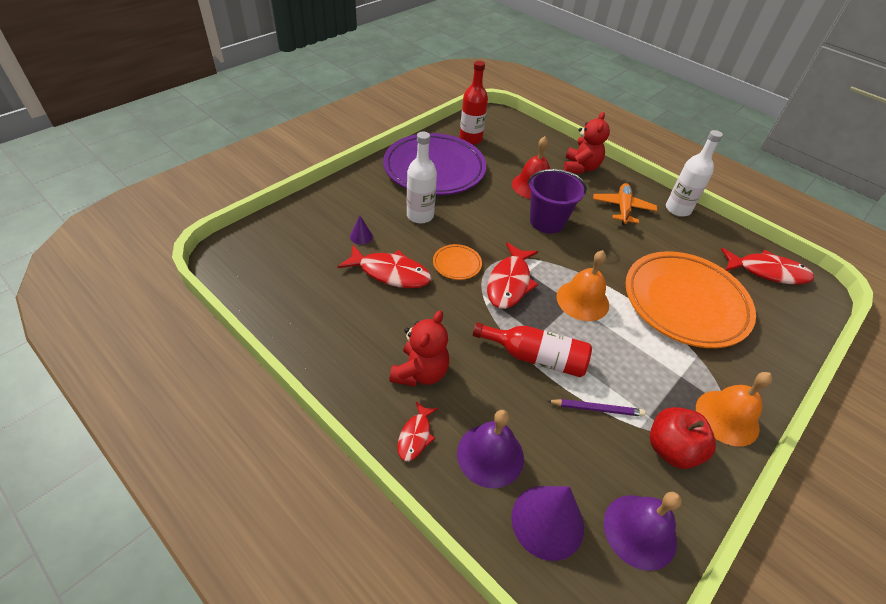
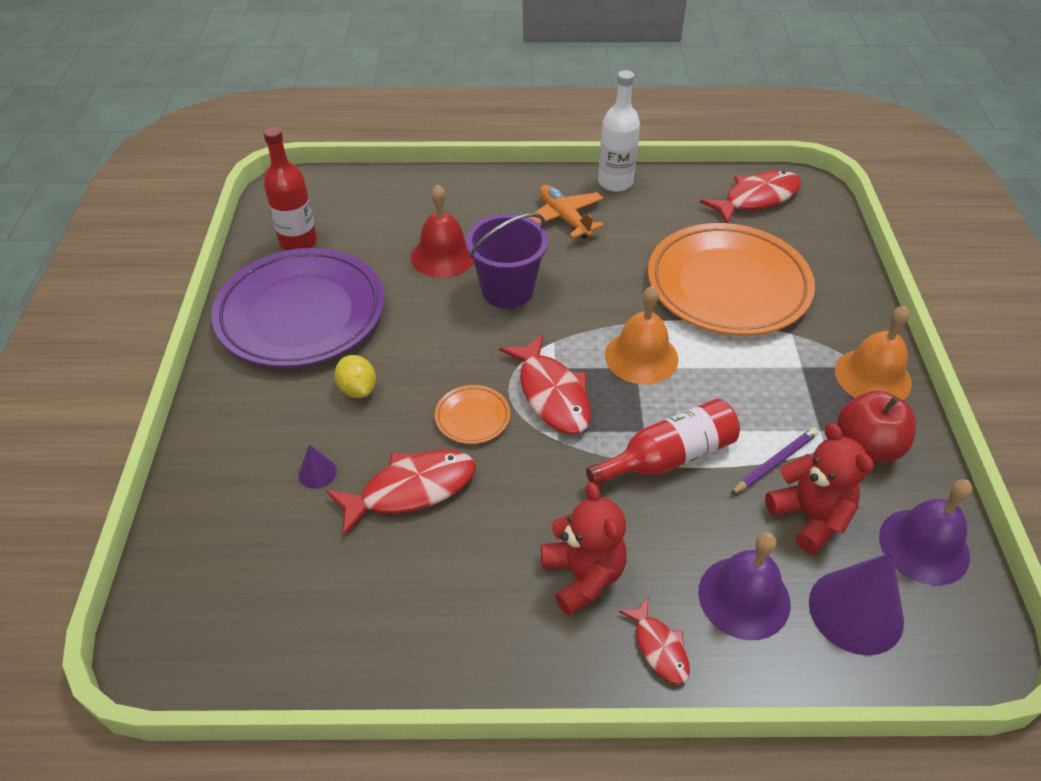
camera: 40 degrees left, 0 degrees up
white bottle [407,132,437,223] -> yellow lemon [334,355,376,398]
red teddy bear [564,112,610,174] -> red teddy bear moved to [765,423,874,554]

